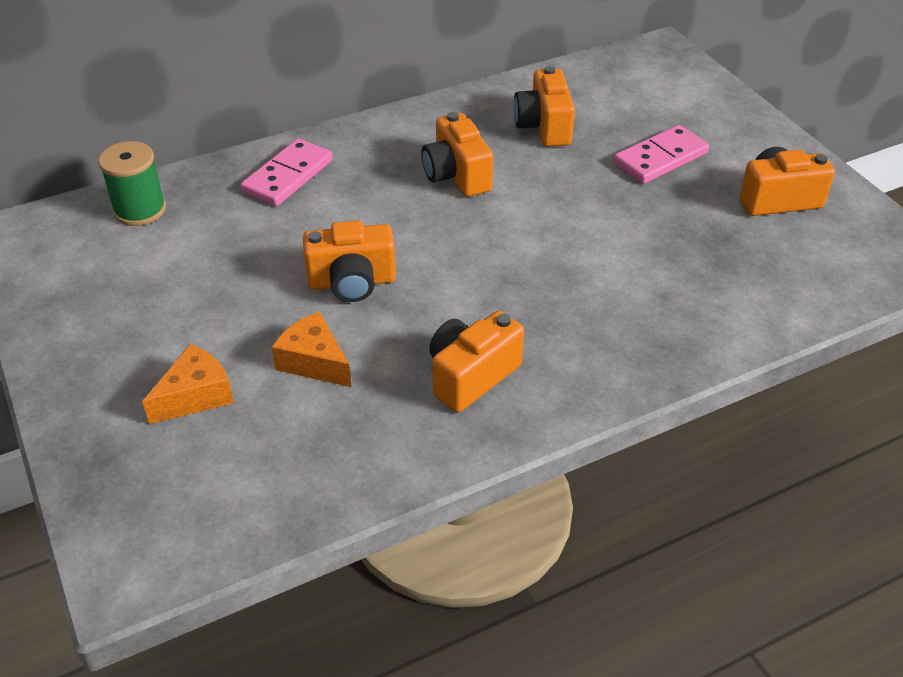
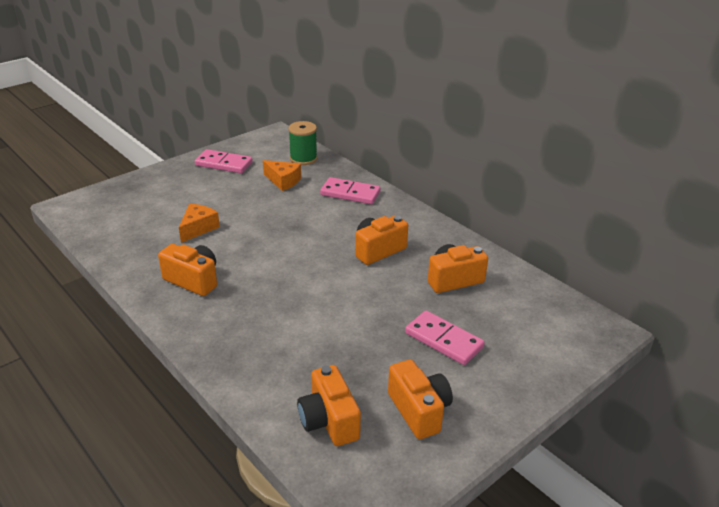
camera: 75 degrees right, 10 degrees down
orange cheese [142,344,234,424] -> orange cheese moved to [263,160,301,191]
orange camera [303,221,396,302] -> orange camera moved to [297,365,361,446]
none -> pink domino [195,149,253,173]

